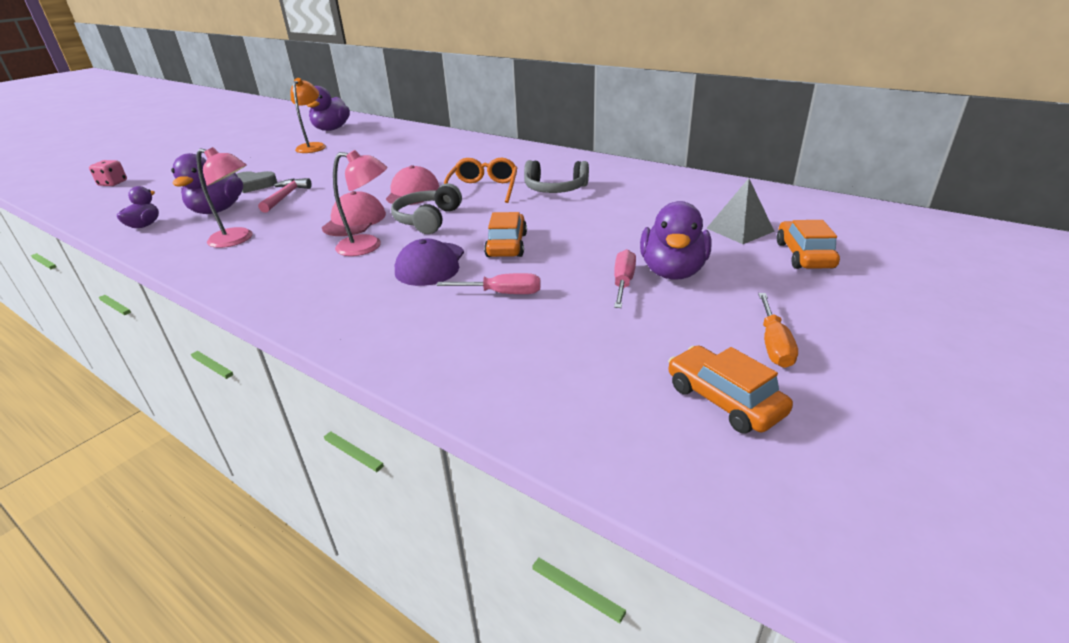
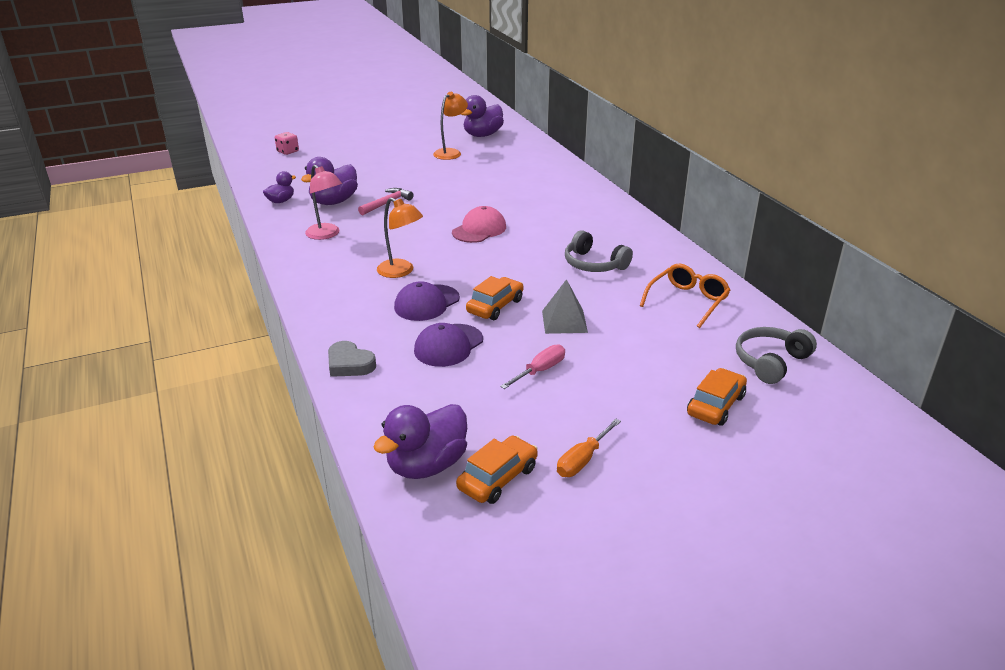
camera: 30 degrees right, 0 degrees up
grey heart [237,171,277,193] -> grey heart moved to [328,341,376,377]
pink cap [322,191,386,236] -> none
pink lamp [333,150,387,256] -> orange lamp [377,197,423,278]
grey headphones [391,183,462,234] -> grey headphones moved to [736,327,817,384]
pink screwdriver [436,273,541,294] -> purple cap [414,323,483,367]
orange glasses [444,158,517,203] -> orange glasses moved to [640,264,730,328]
purple duck [640,201,711,280] -> purple duck moved to [373,404,467,479]
orange car [668,345,793,434] -> orange car turned 45 degrees clockwise [456,436,538,504]
grey pyramid [706,178,775,244] -> grey pyramid moved to [542,279,588,334]

